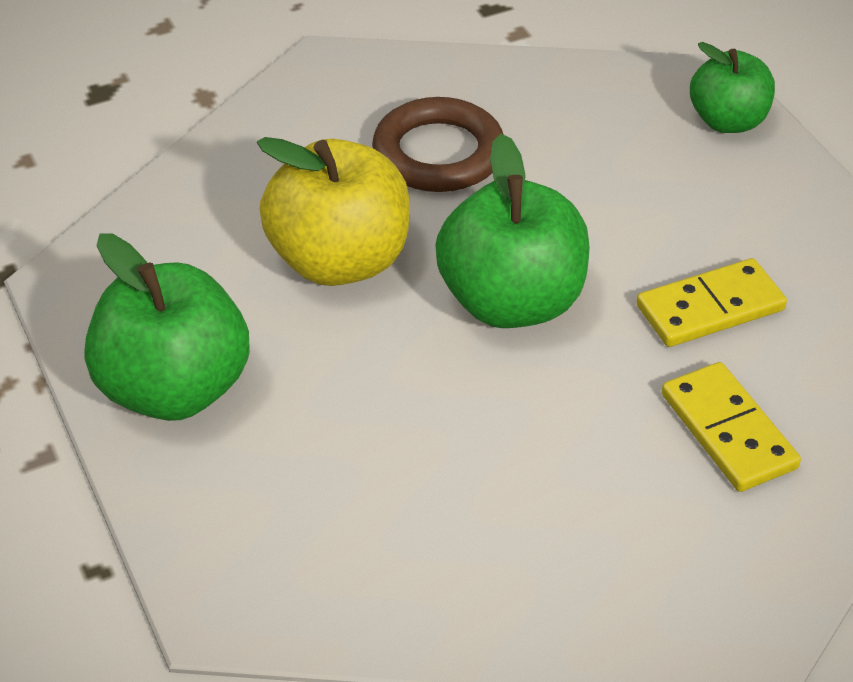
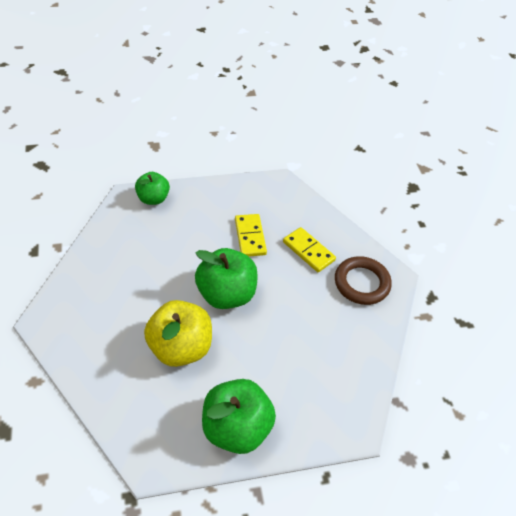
camera: 80 degrees left, 5 degrees up
brown ring [372,97,503,192] -> brown ring moved to [335,256,392,305]
yellow domino [662,362,801,492] -> yellow domino turned 60 degrees clockwise [283,227,336,272]

